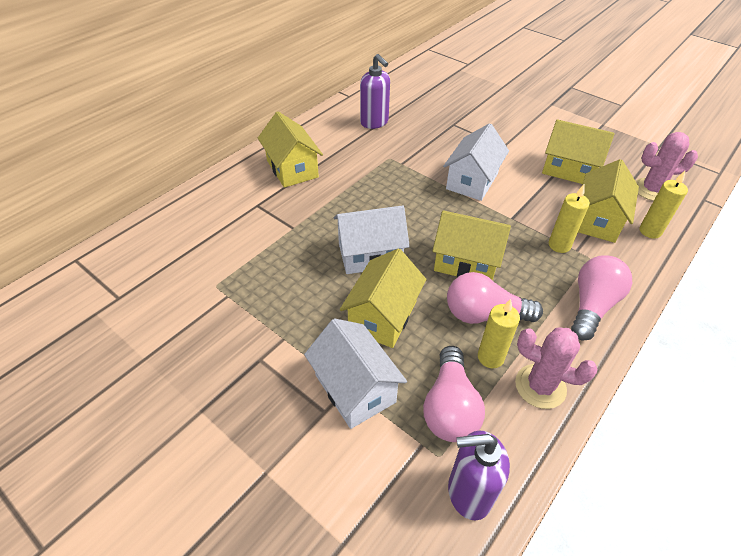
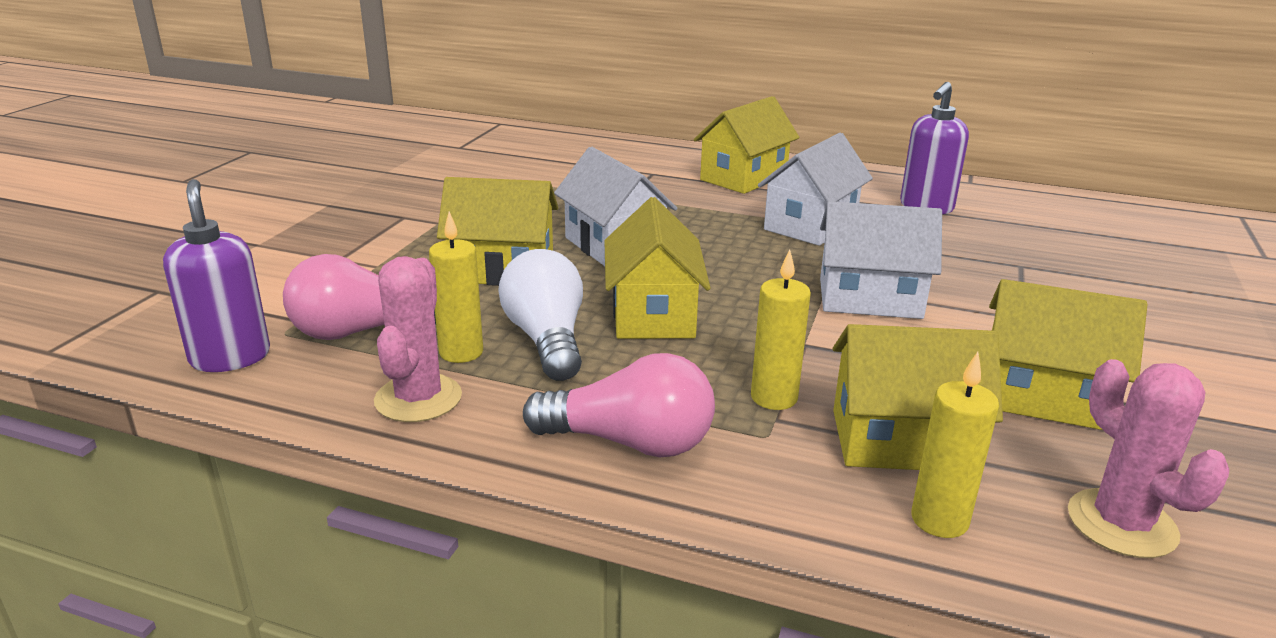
camera: 70 degrees right, 20 degrees down
white house [304,318,407,429] -> white house moved to [758,133,873,246]
pink light bulb [447,272,543,324] -> white light bulb [498,249,583,381]
yellow house [542,119,615,184] -> yellow house turned 75 degrees counterclockwise [989,279,1148,430]

